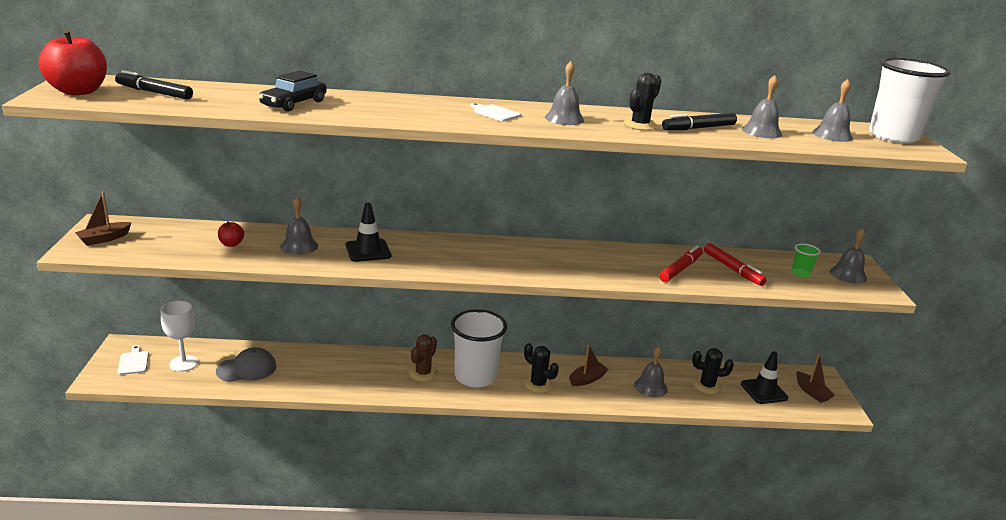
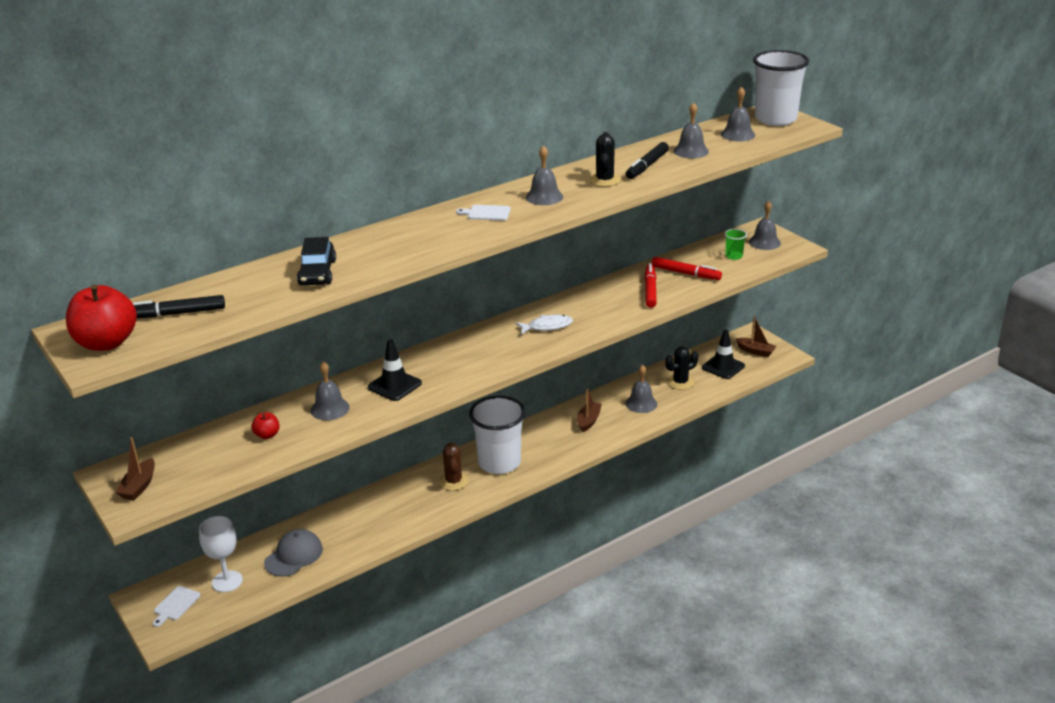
camera: 30 degrees left, 5 degrees up
white cutting board [118,345,149,375] -> white cutting board turned 105 degrees counterclockwise [153,586,200,627]
black cactus [524,343,559,393] -> none
none -> white fish [516,315,573,335]

